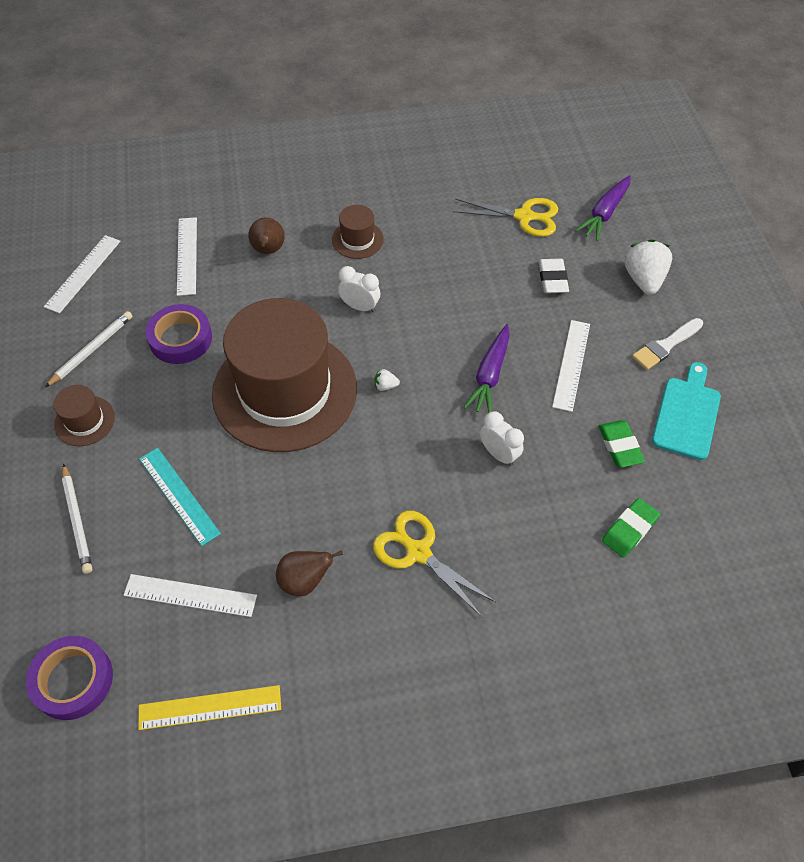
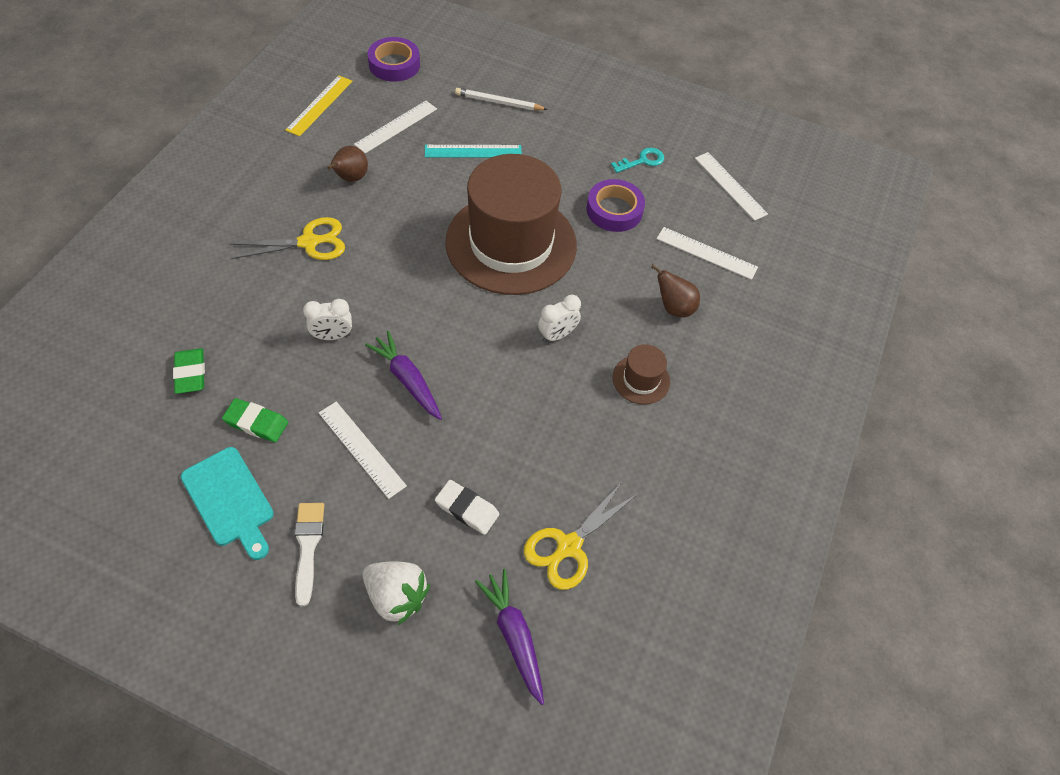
camera: 120 degrees right, 0 degrees up
white pencil [45,311,133,387] -> turquoise key [611,148,664,173]
brown hat [53,385,115,446] -> none
white strawberry [374,369,400,391] -> none

